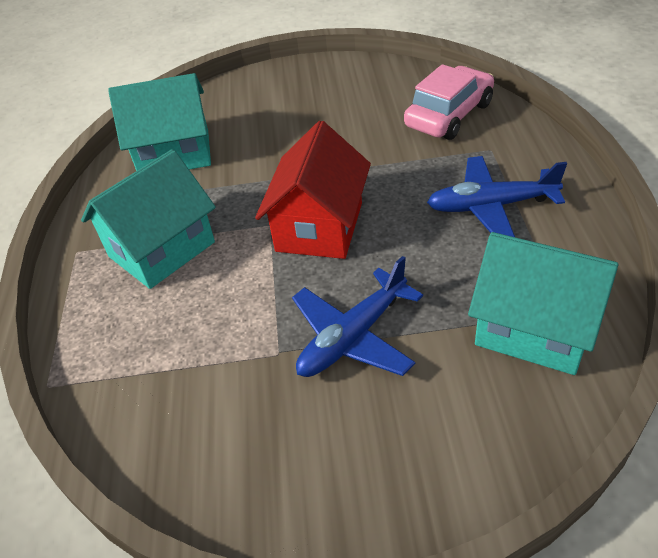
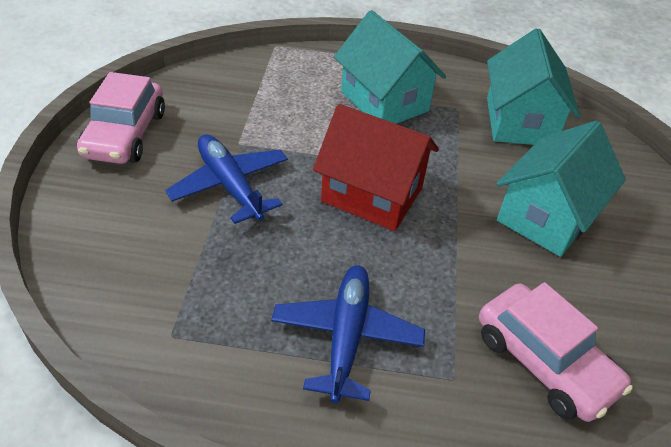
camera: 95 degrees right, 0 degrees up
turquoise house [468,232,619,375] -> turquoise house moved to [496,121,626,257]
none -> pink car [77,72,165,164]

